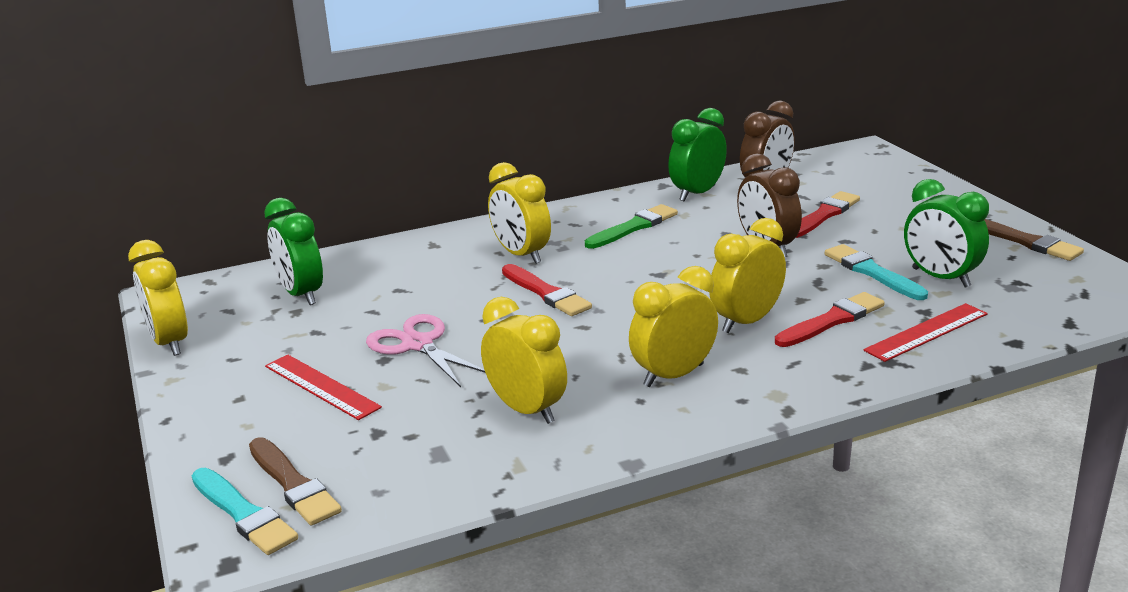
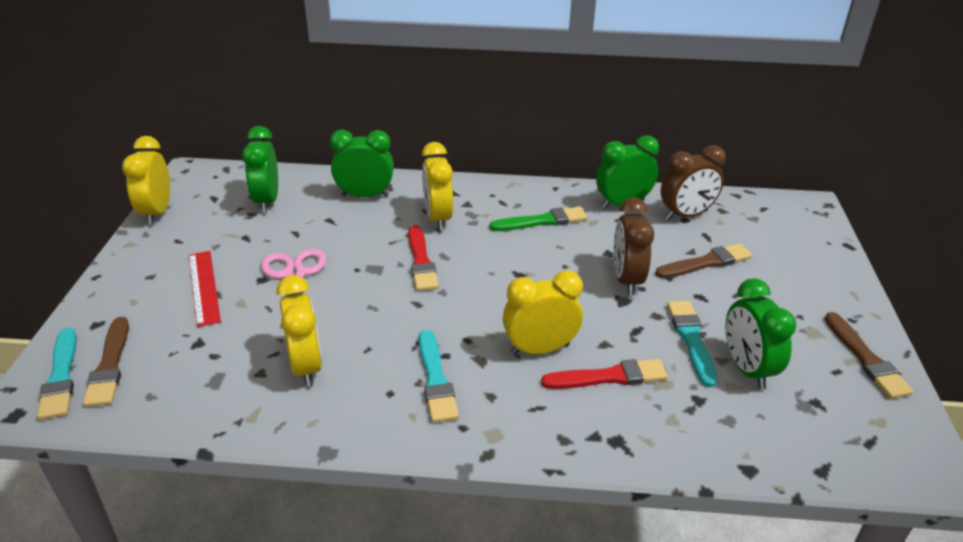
camera: 25 degrees right, 10 degrees up
yellow clock [629,266,718,387] -> turquoise brush [419,330,459,423]
red brush [796,191,860,238] -> brown brush [655,243,752,278]
red ruler [864,303,988,362] -> none
none -> green clock [330,130,394,197]

